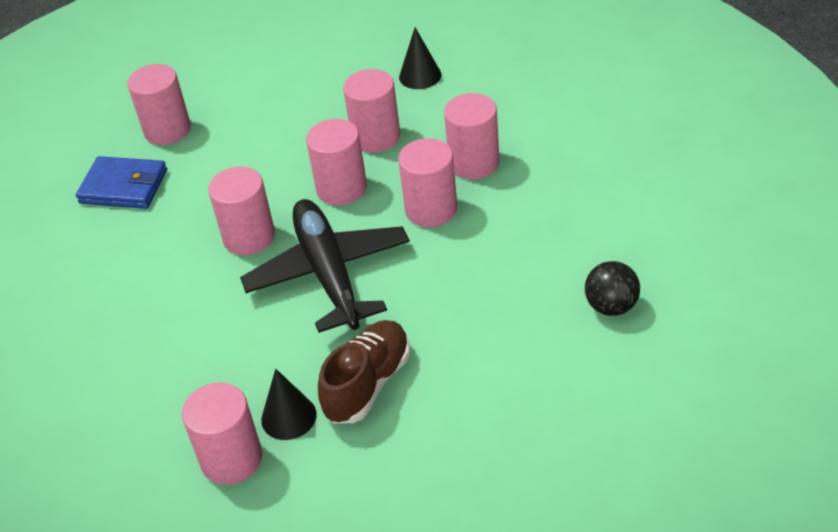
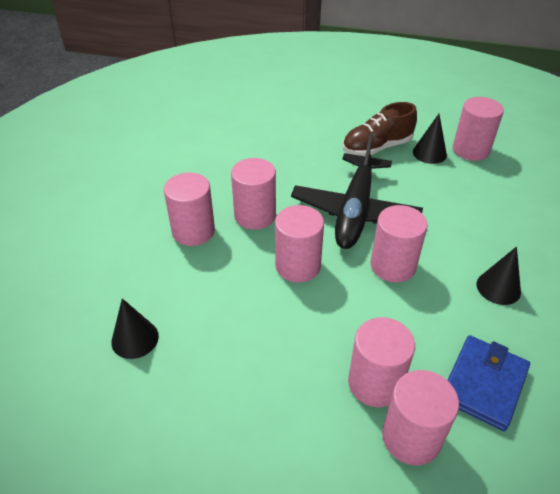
camera: 150 degrees left, 0 degrees up
blue wallet [76,156,167,209] -> blue wallet turned 75 degrees clockwise [447,335,530,431]
pink cylinder [343,69,400,153] -> pink cylinder moved to [348,317,415,407]
black ball [585,261,640,316] -> none
none -> black cone [477,247,521,305]

